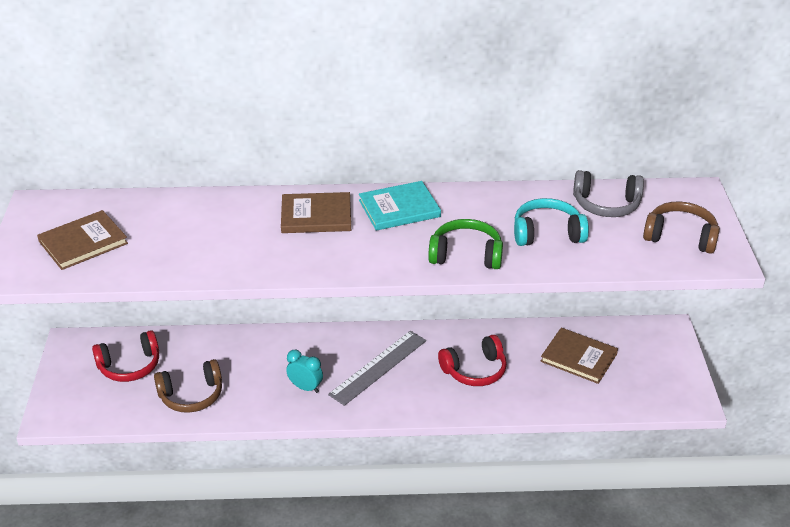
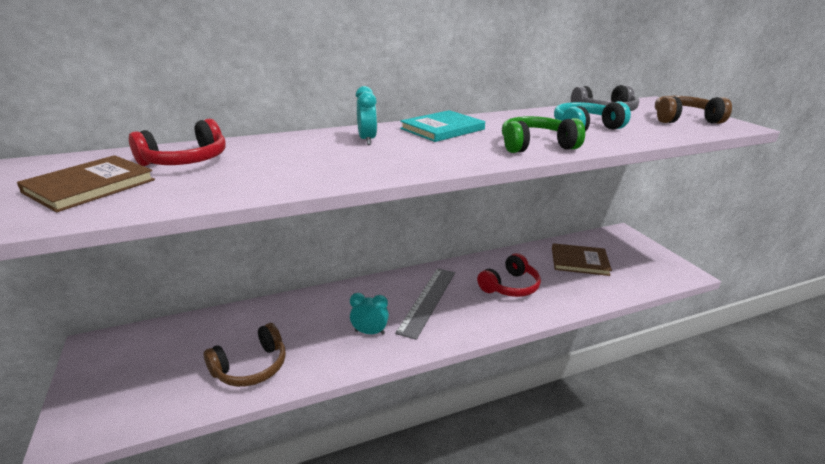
camera: 20 degrees left, 10 degrees down
red headphones [92,330,159,382] -> red headphones moved to [129,119,226,166]
brown book [281,192,351,233] -> turquoise clock [356,86,377,145]

